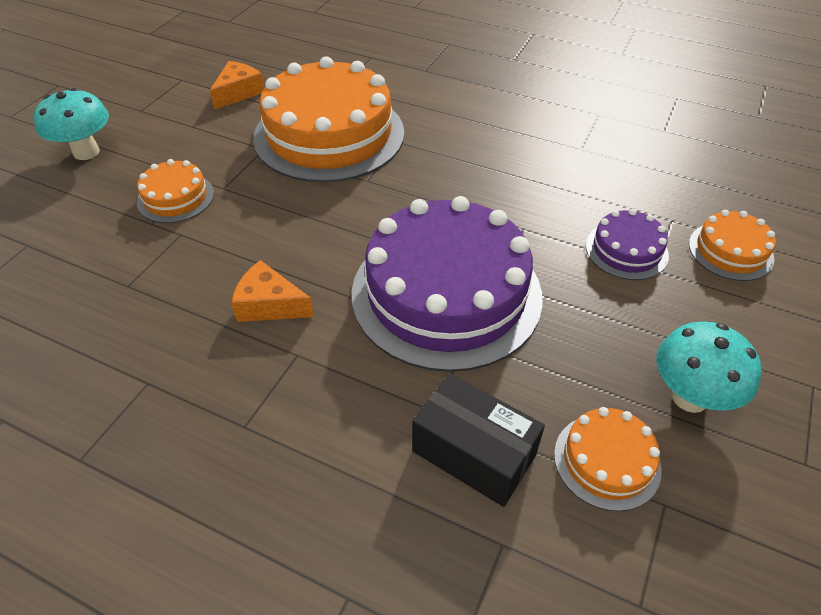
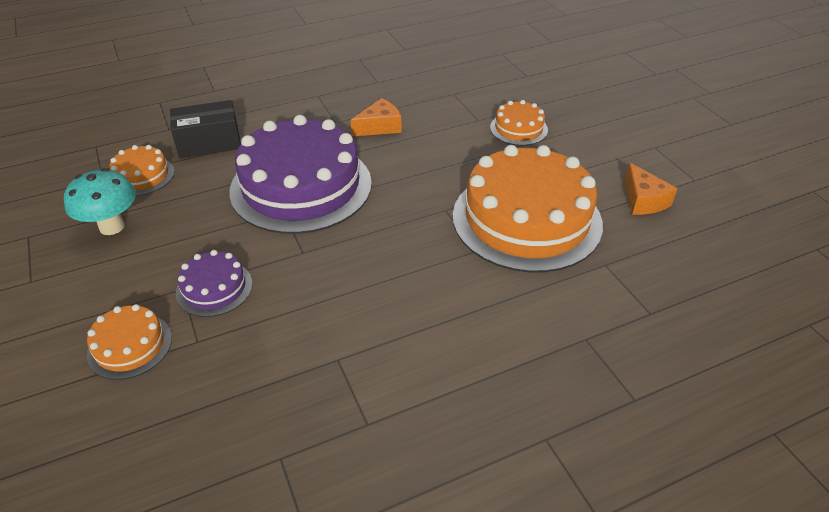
camera: 130 degrees right, 5 degrees down
turquoise mushroom [34,88,109,160] -> none

